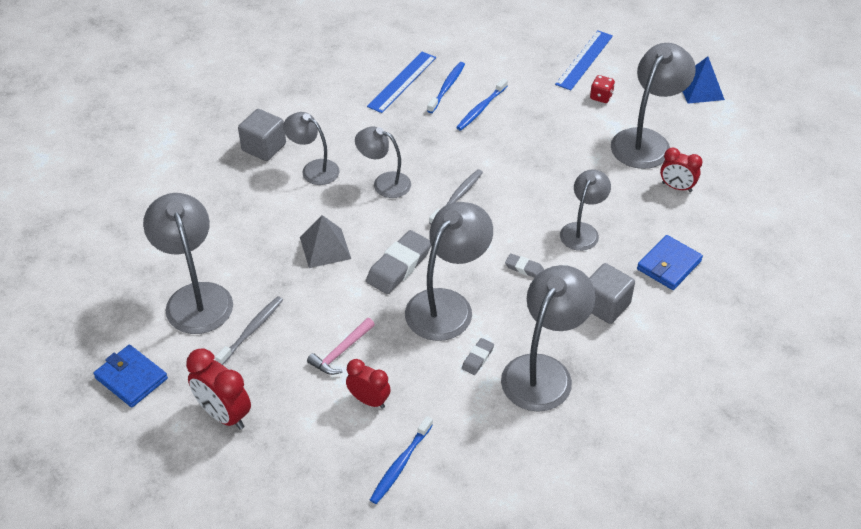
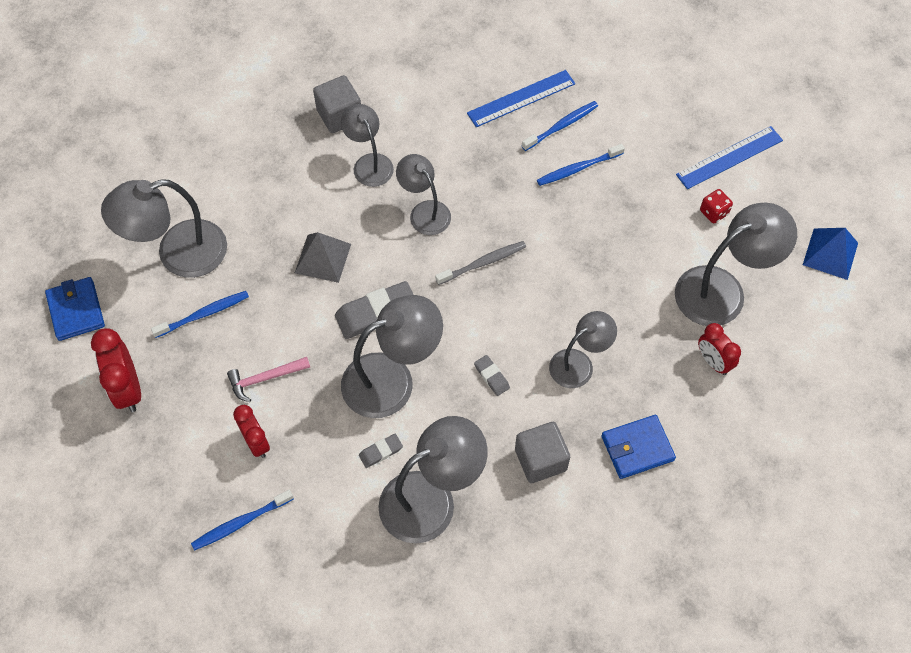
camera: 30 degrees right, 15 degrees up
grey lamp [143,193,233,334] -> grey lamp turned 120 degrees counterclockwise [101,179,227,278]
grey toothbrush [215,296,283,365] -> blue toothbrush [151,291,249,338]

